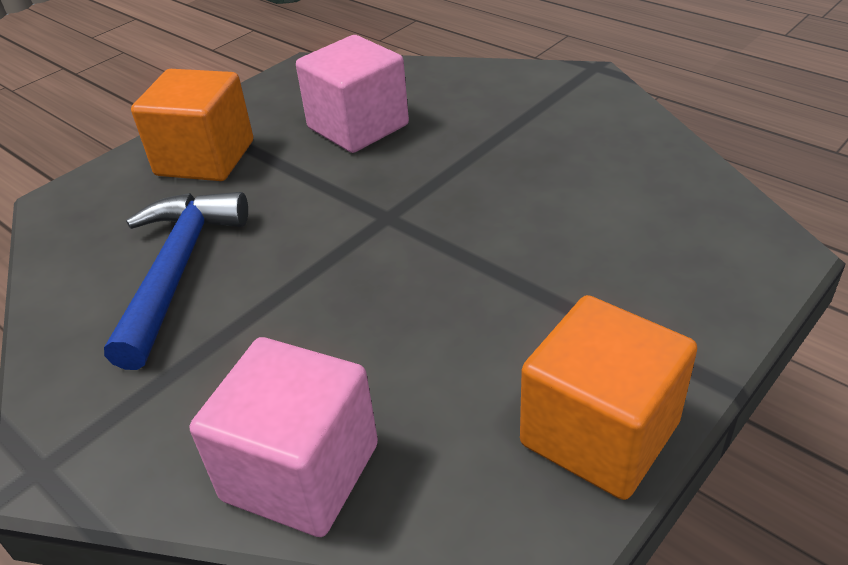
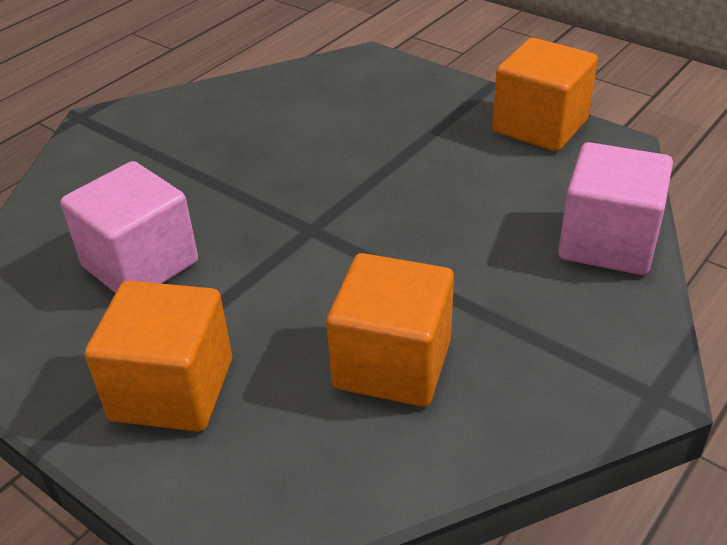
camera: 95 degrees left, 0 degrees up
blue hammer [104,192,248,370] -> orange cube [326,253,454,407]

